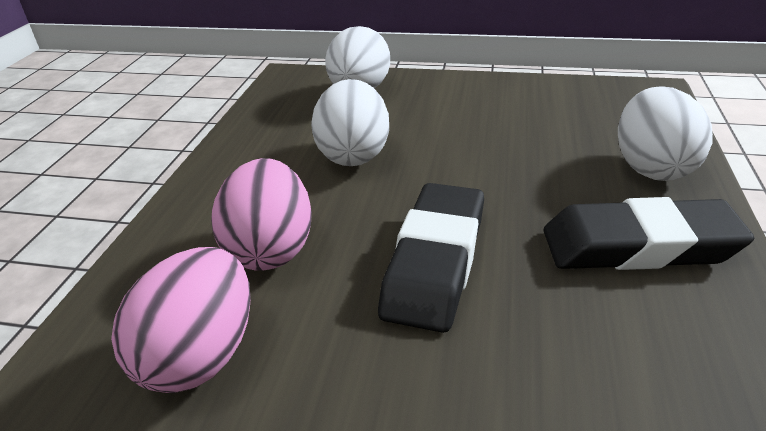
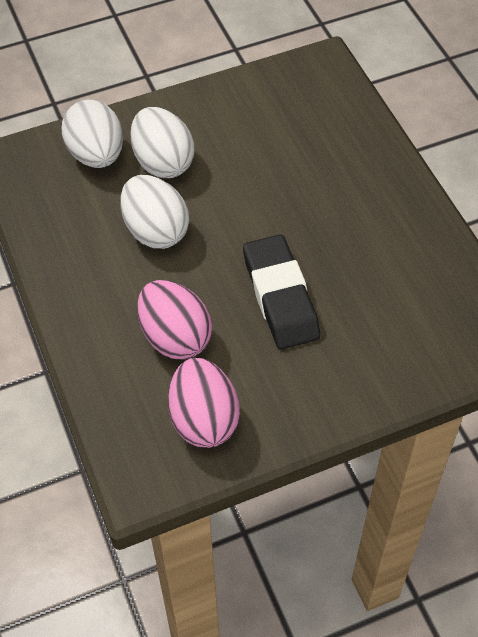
camera: 35 degrees left, 20 degrees up
black eraser [543,197,754,270] -> none
white egg [618,87,713,181] -> white egg moved to [130,107,194,178]

